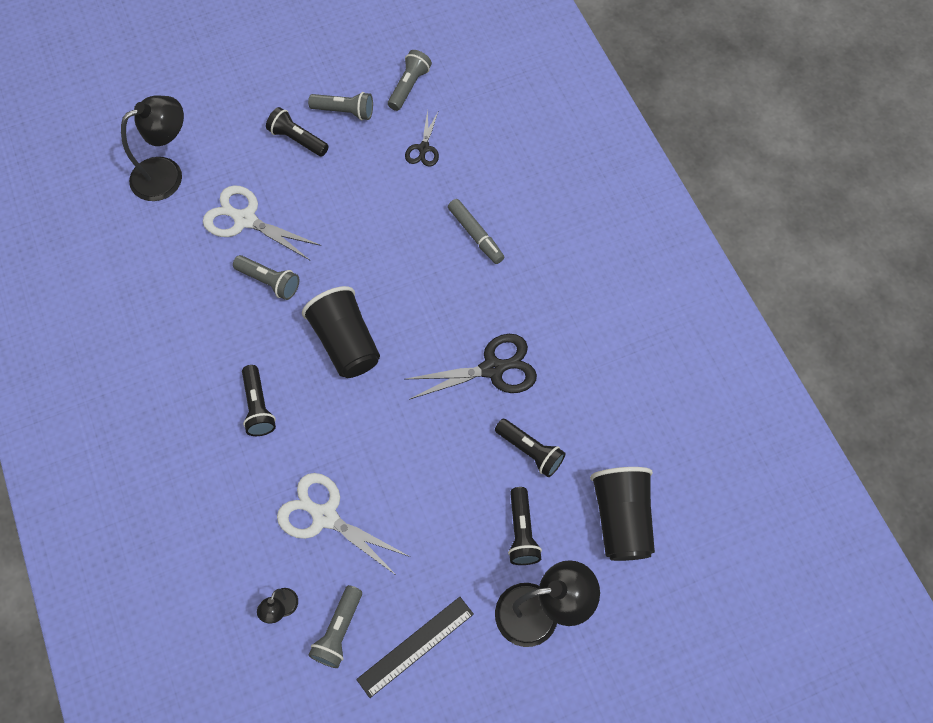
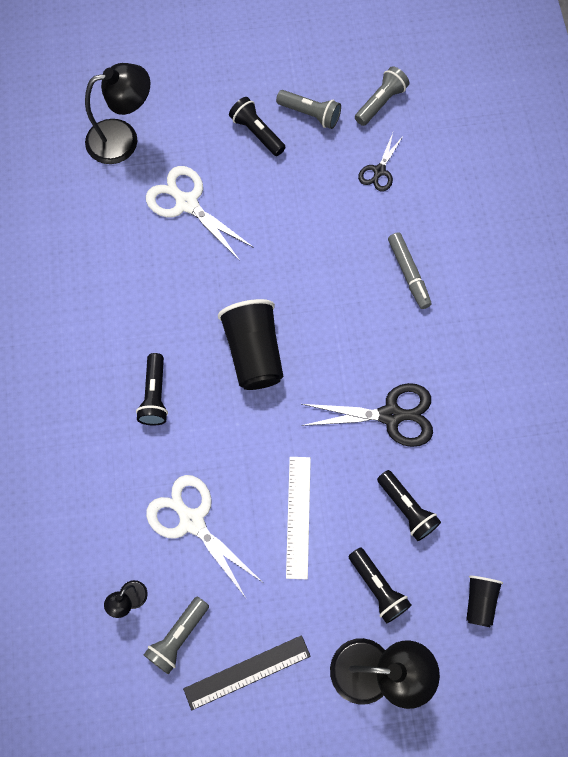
camera: 15 degrees right, 5 degrees up
grey flashlight [233,255,300,300] -> none
black flashlight [508,487,542,565] -> black flashlight turned 45 degrees counterclockwise [349,547,412,624]
black cup [590,467,655,561] -> black cup [466,575,503,627], size x0.54
none -> white ruler [286,457,311,579]

